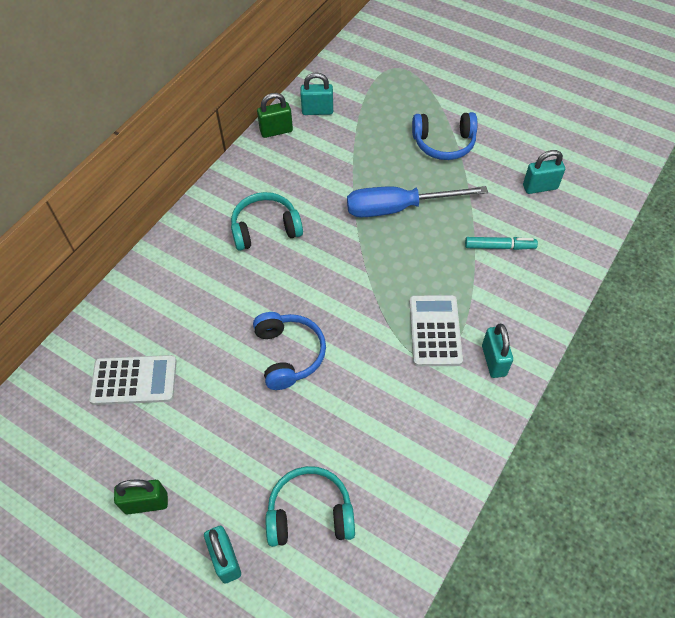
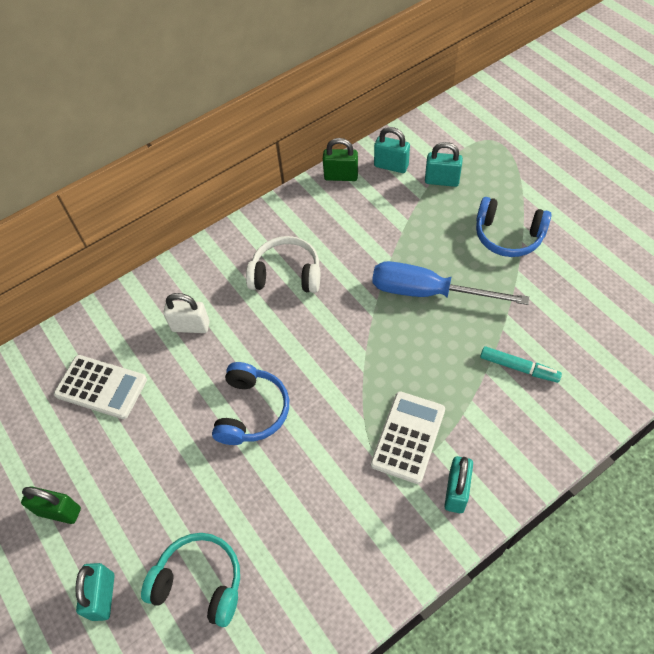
camera: 25 degrees right, 0 degrees up
turquoise headphones [231,192,303,251] -> white headphones [246,236,320,293]
turquoise padlock [523,150,565,194] -> turquoise padlock moved to [425,142,463,187]
none -> white padlock [163,293,210,333]

